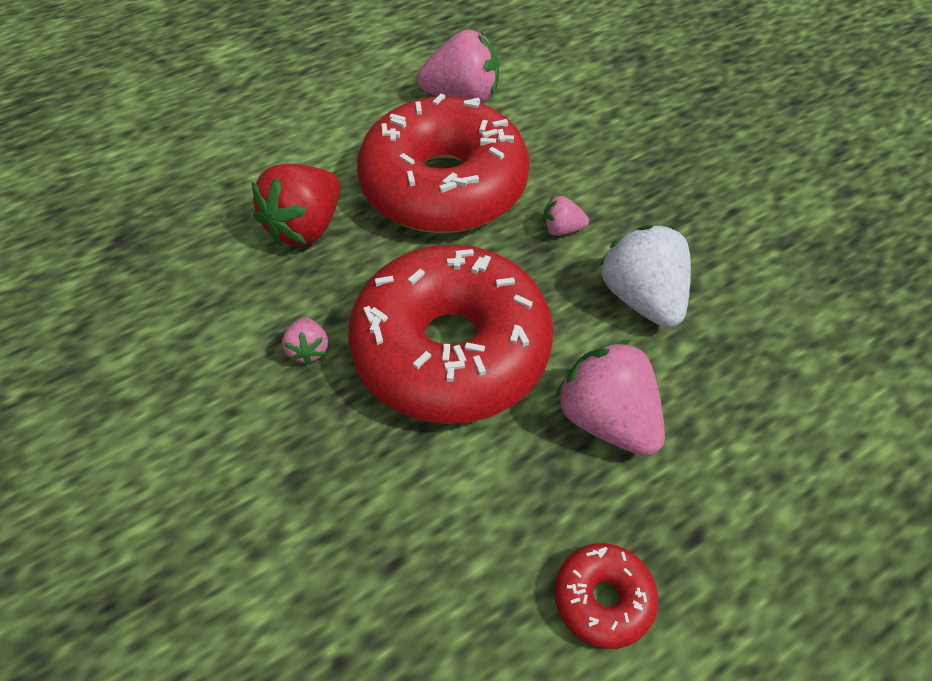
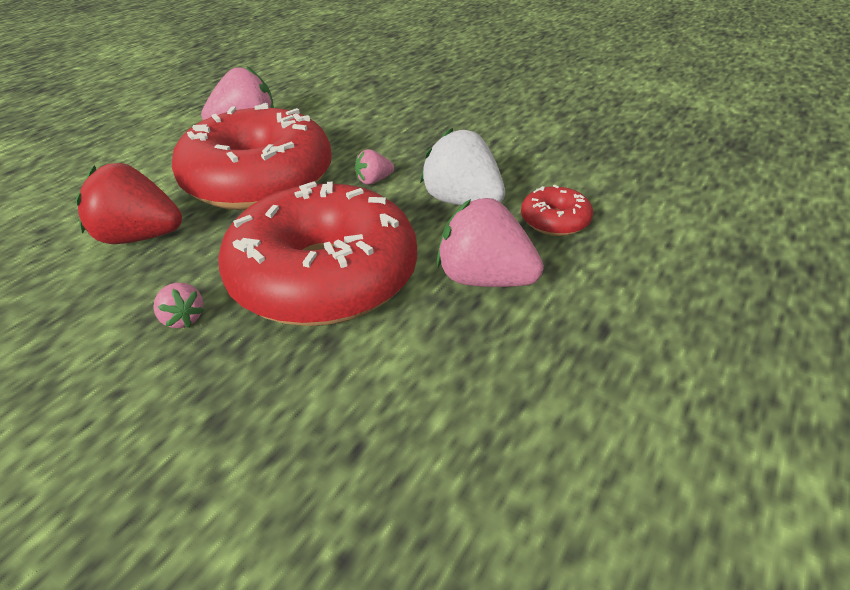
camera: 25 degrees left, 15 degrees down
red strawberry [252,164,340,246] -> red strawberry turned 90 degrees clockwise [76,163,182,244]
red donut [554,543,658,649] -> red donut moved to [521,185,593,236]

